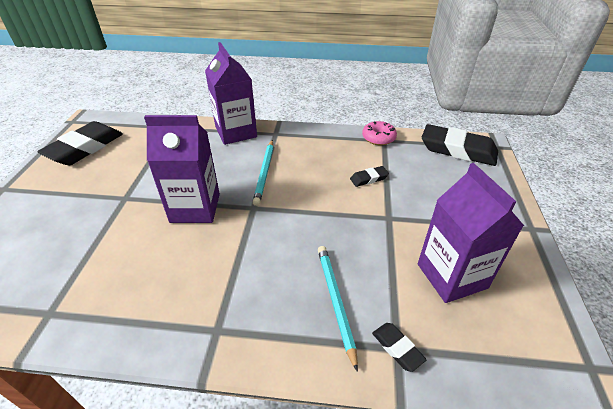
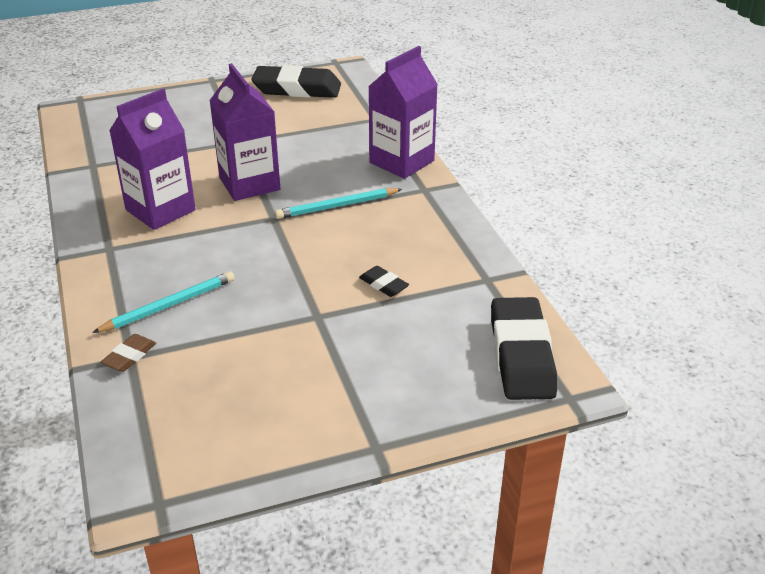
camera: 65 degrees right, 5 degrees down
pink donut [362,121,397,145] -> none
black eraser [372,323,426,372] -> brown eraser [101,334,156,372]
purple carton [418,163,524,303] -> purple carton moved to [109,89,196,230]

